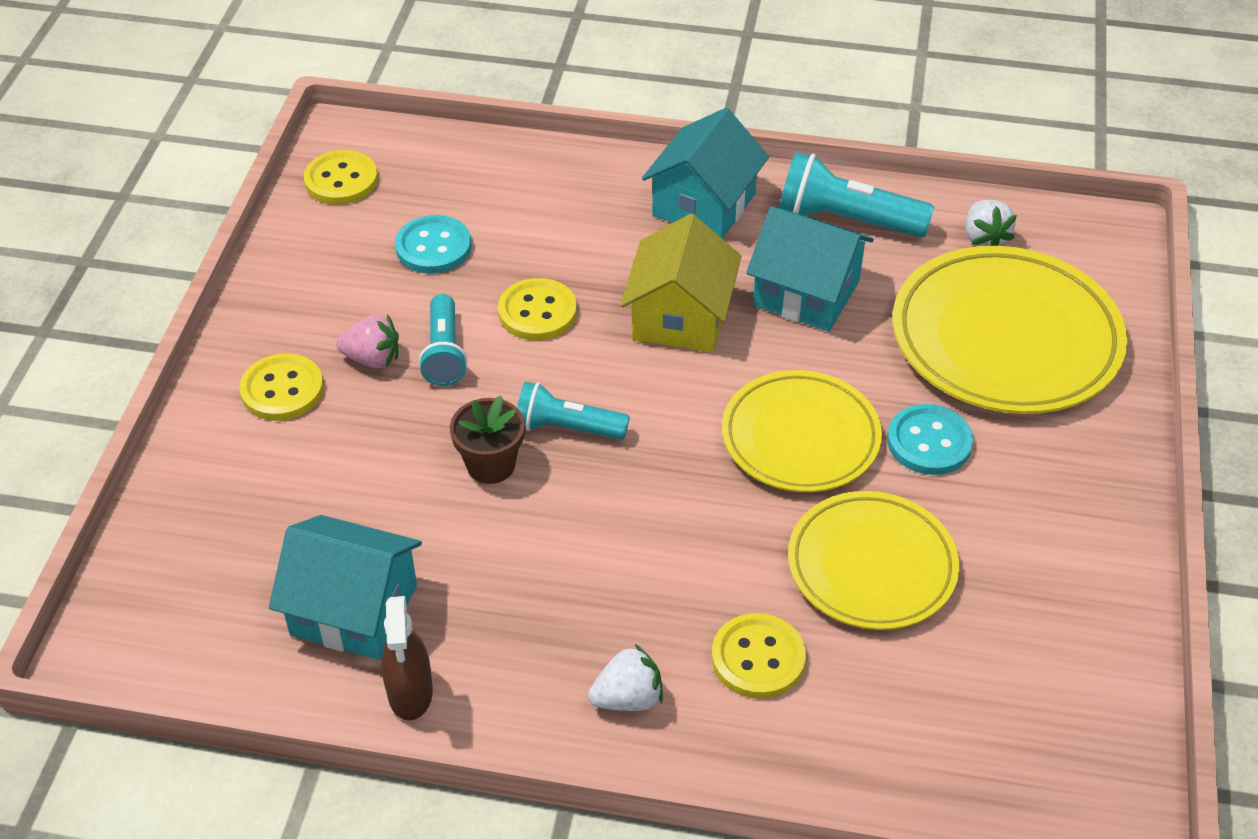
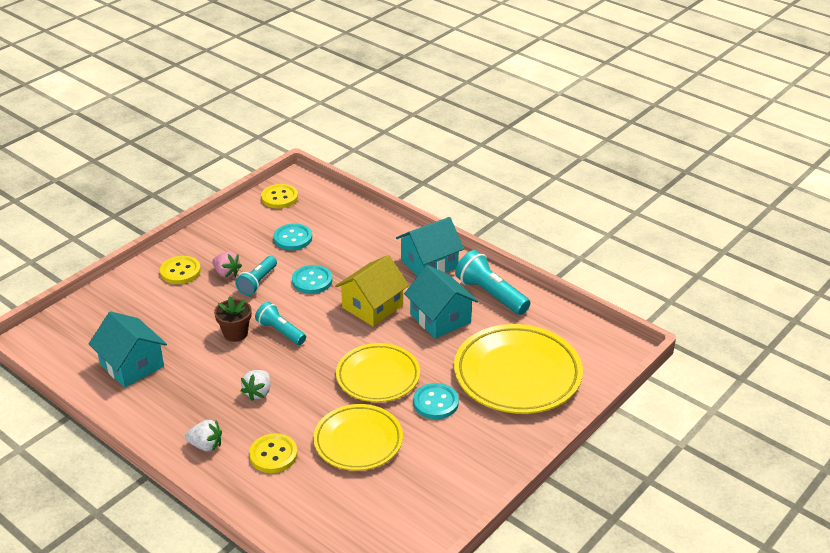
camera: 30 degrees right, 10 degrees down
brown spray bottle [381,596,433,720] -> none
yellow button [498,278,577,340] -> turquoise button [292,265,332,294]
white strawberry [965,200,1017,246] -> white strawberry moved to [241,370,271,401]

